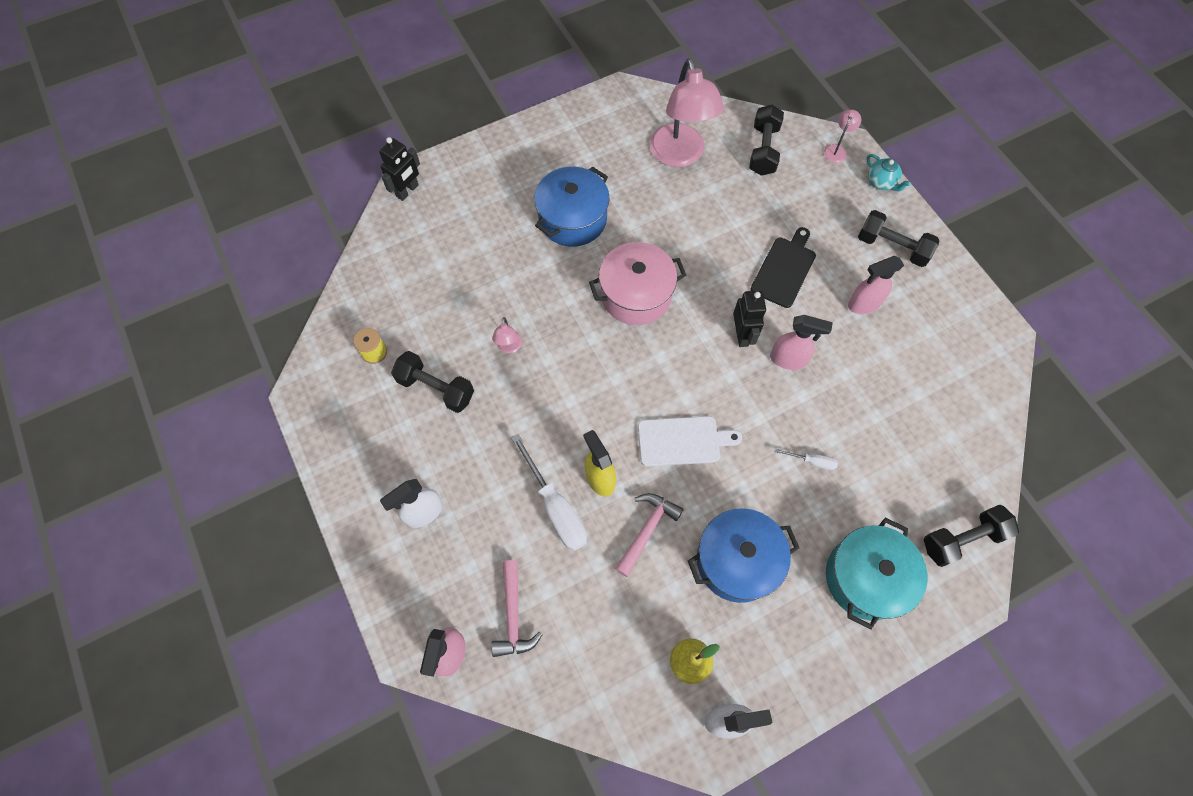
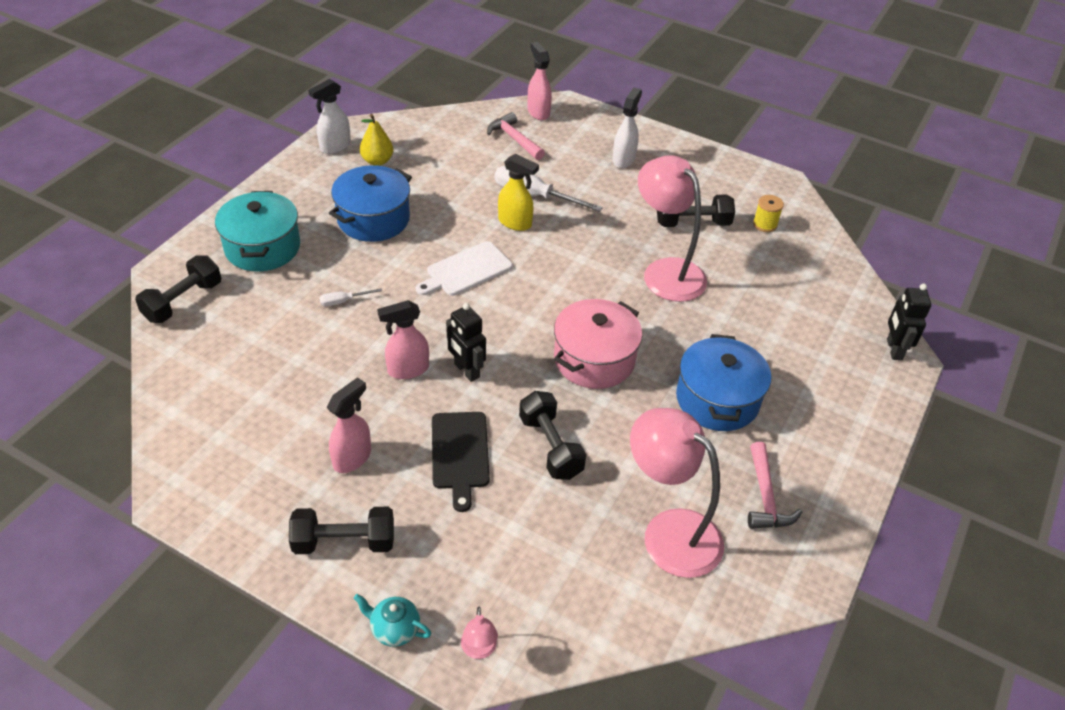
camera: 145 degrees right, 20 degrees down
pink lamp [492,317,522,353] -> pink lamp [638,155,707,302], size x2.40
pink hammer [615,493,684,577] -> pink hammer moved to [748,442,802,529]
black dumbbell [749,105,784,176] -> black dumbbell moved to [519,391,586,480]

